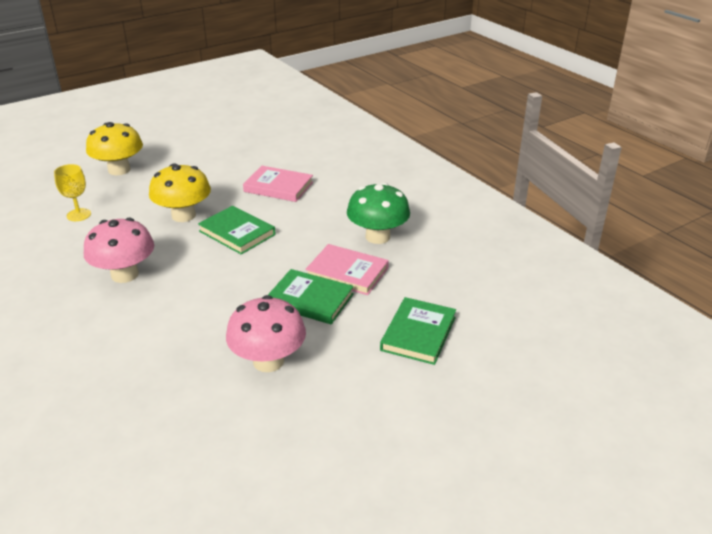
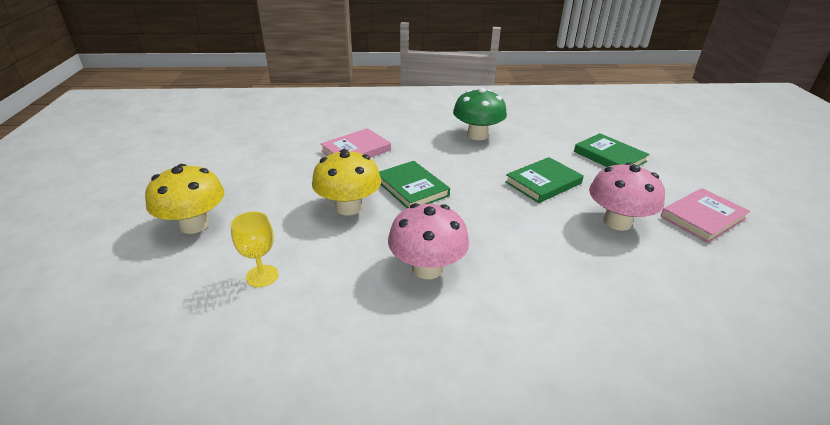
camera: 60 degrees left, 0 degrees up
green book [198,206,276,255] -> green book turned 75 degrees clockwise [379,161,450,208]
pink book [305,244,389,295] -> pink book moved to [661,188,750,243]

